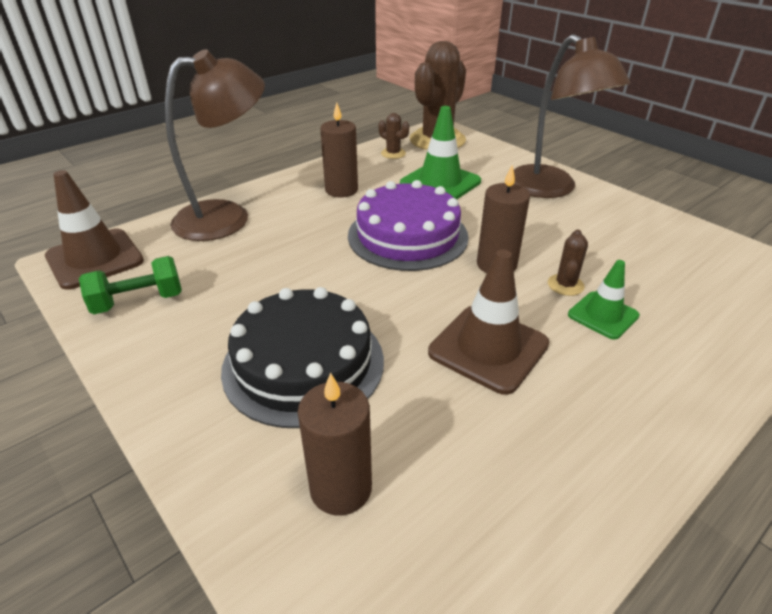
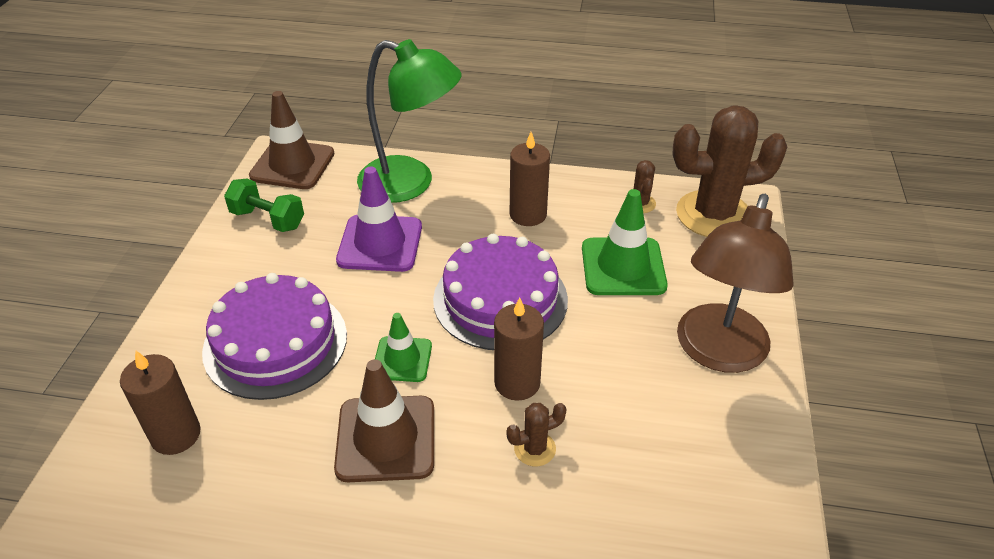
camera: 50 degrees right, 5 degrees up
brown lamp [165,49,265,241] -> green lamp [357,39,462,203]
black cake [221,287,384,428] -> purple cake [202,273,347,400]
green traffic cone [568,260,640,340] -> green traffic cone moved to [375,313,432,382]
none -> purple traffic cone [336,167,422,272]

